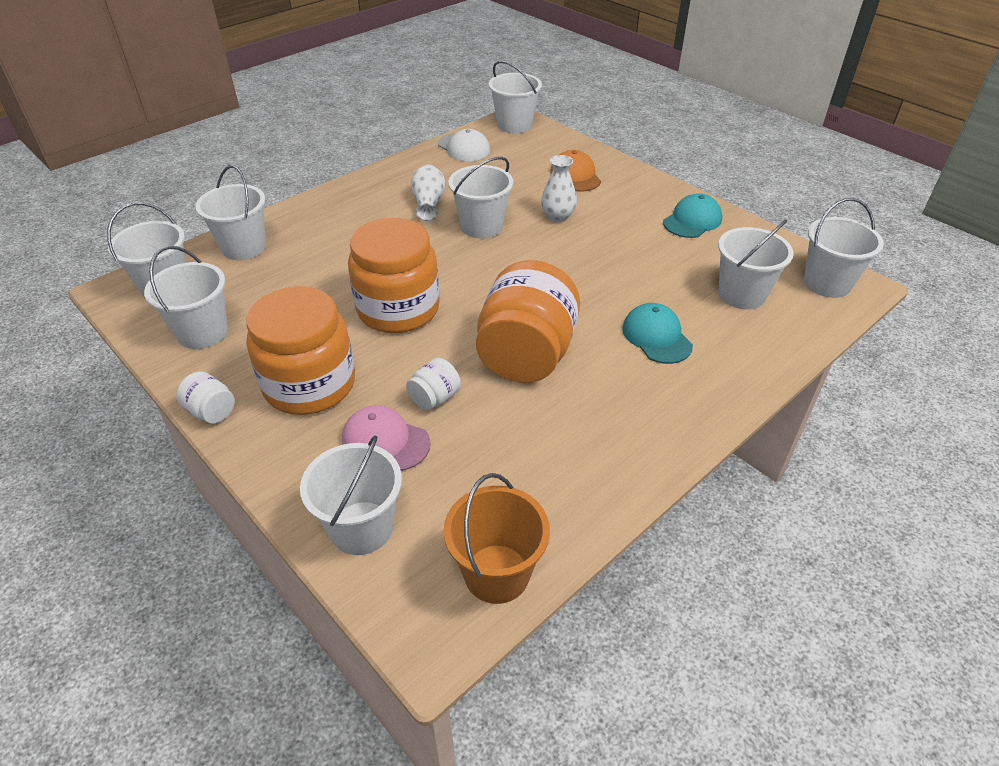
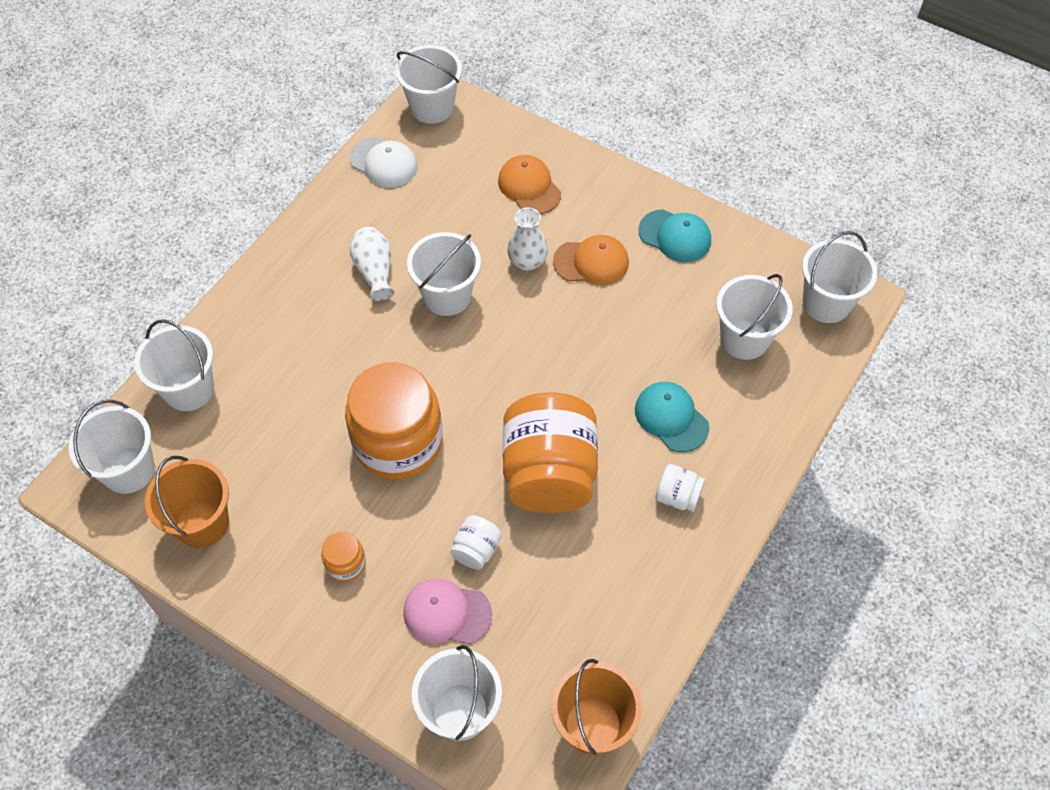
camera: 15 degrees left, 15 degrees up
white bucket [144,246,228,349] -> orange bucket [145,456,229,548]
white jar [176,371,235,423] -> white jar moved to [655,464,705,512]
orange jar [246,287,355,415] -> orange jar [321,532,366,582], size x0.43
turquoise cap [663,193,722,238] -> turquoise cap turned 90 degrees clockwise [638,209,711,262]
none -> orange cap [553,235,629,285]

